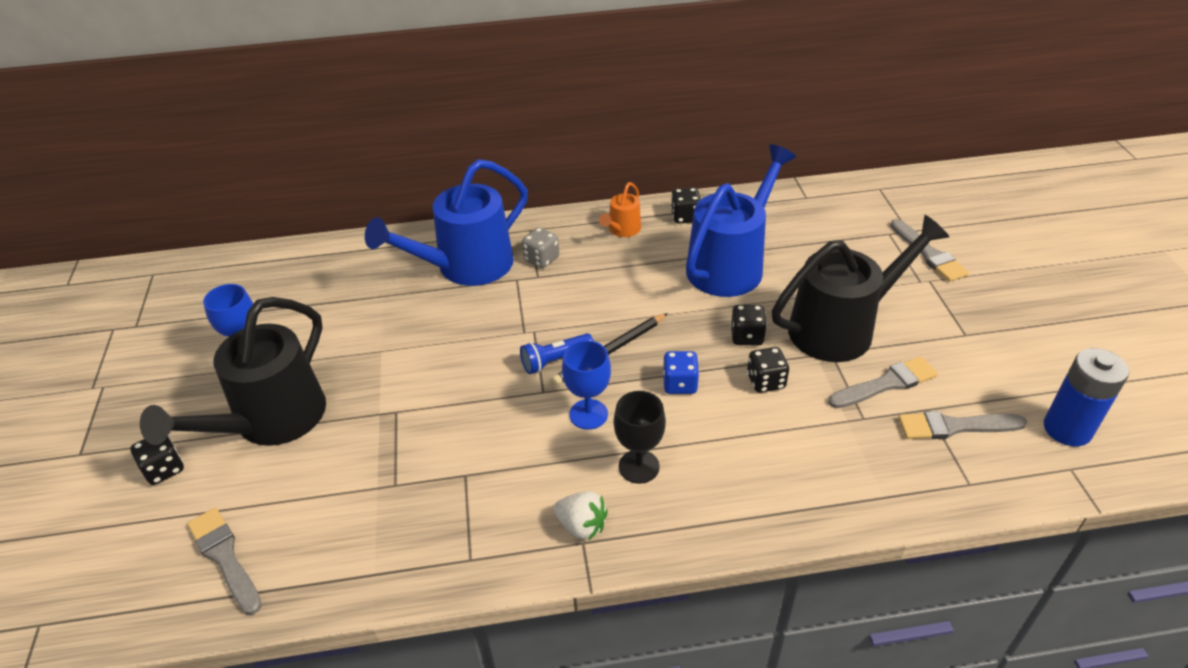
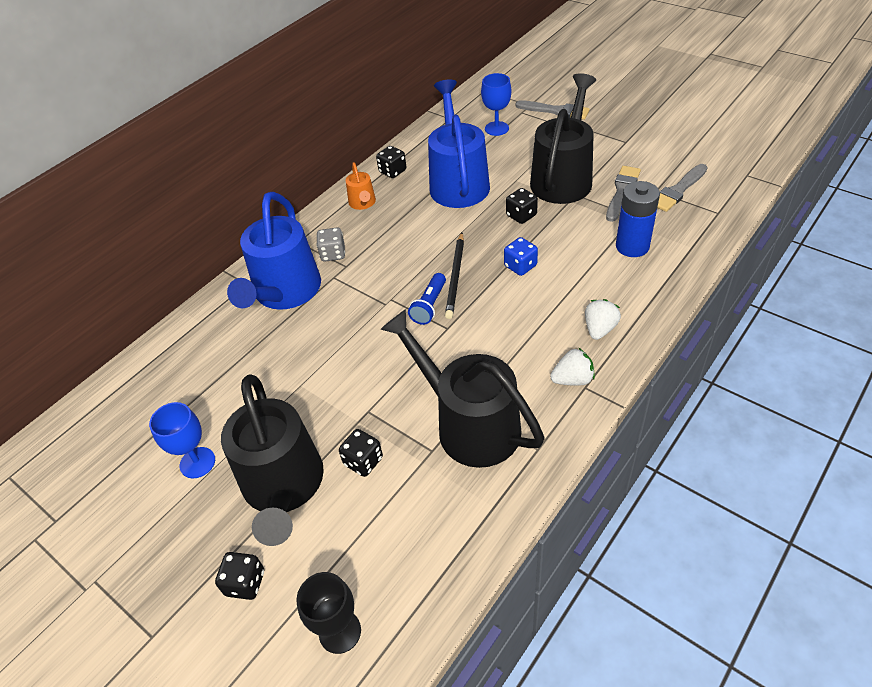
camera: 40 degrees left, 5 degrees up
grey brush [187,508,262,615] -> none
blue goblet [562,340,611,430] -> blue goblet moved to [481,73,511,136]
black goblet [614,391,666,484] -> black goblet moved to [296,572,361,654]
black dice [747,347,789,393] -> black dice moved to [339,429,383,477]
blue battery [1044,348,1129,446] -> blue battery moved to [616,181,660,257]
none -> black watering can [380,309,544,468]
none -> white strawberry [585,299,621,340]

